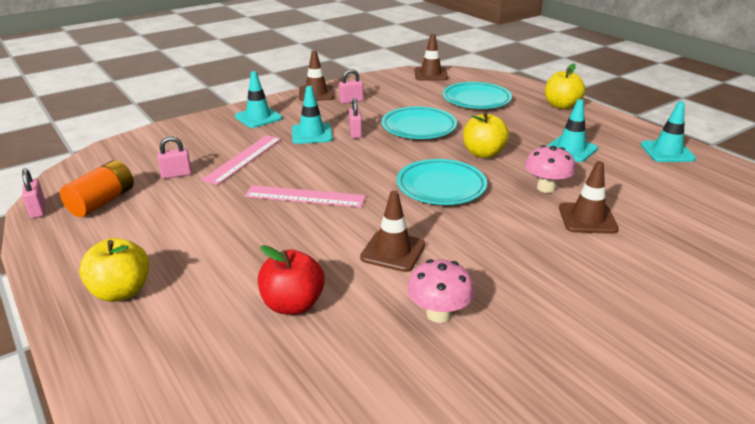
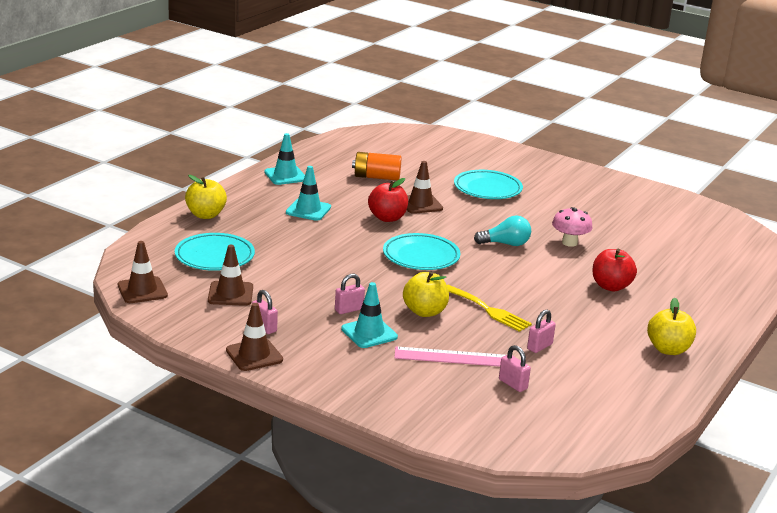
camera: 115 degrees left, 5 degrees down
pink padlock [22,168,45,218] -> pink padlock moved to [527,310,556,353]
orange battery [60,160,134,217] -> orange battery moved to [352,152,402,180]
turquoise traffic cone [235,71,282,128] -> none
pink ruler [245,185,366,208] -> yellow fork [447,285,532,332]
brown traffic cone [360,191,425,272] -> brown traffic cone moved to [208,245,253,306]
turquoise plate [381,107,457,139] -> turquoise plate moved to [454,170,523,199]
yellow apple [463,112,509,158] -> yellow apple moved to [403,272,449,317]
pink mushroom [525,145,575,193] -> red apple [368,178,408,222]
none -> turquoise light bulb [474,215,531,246]

